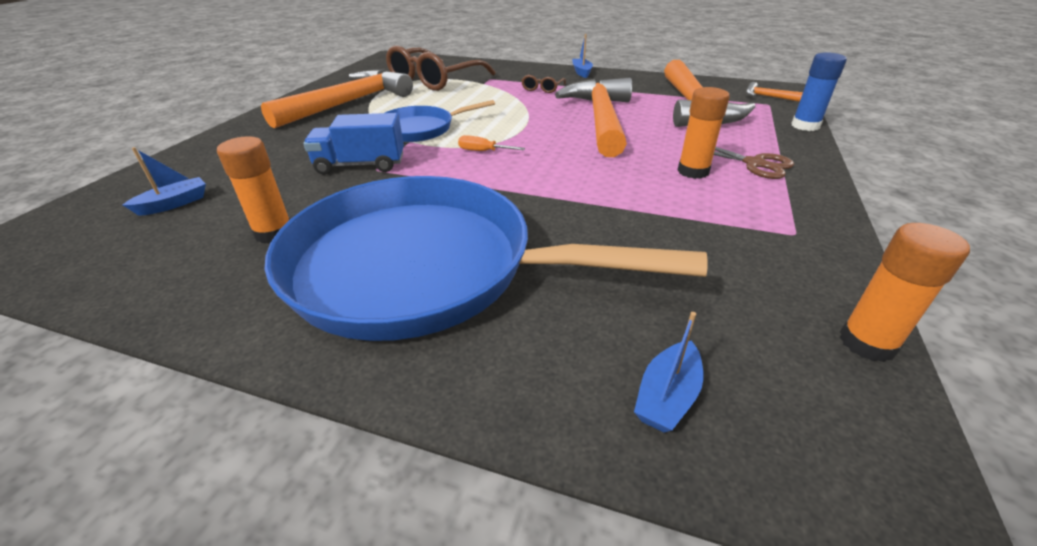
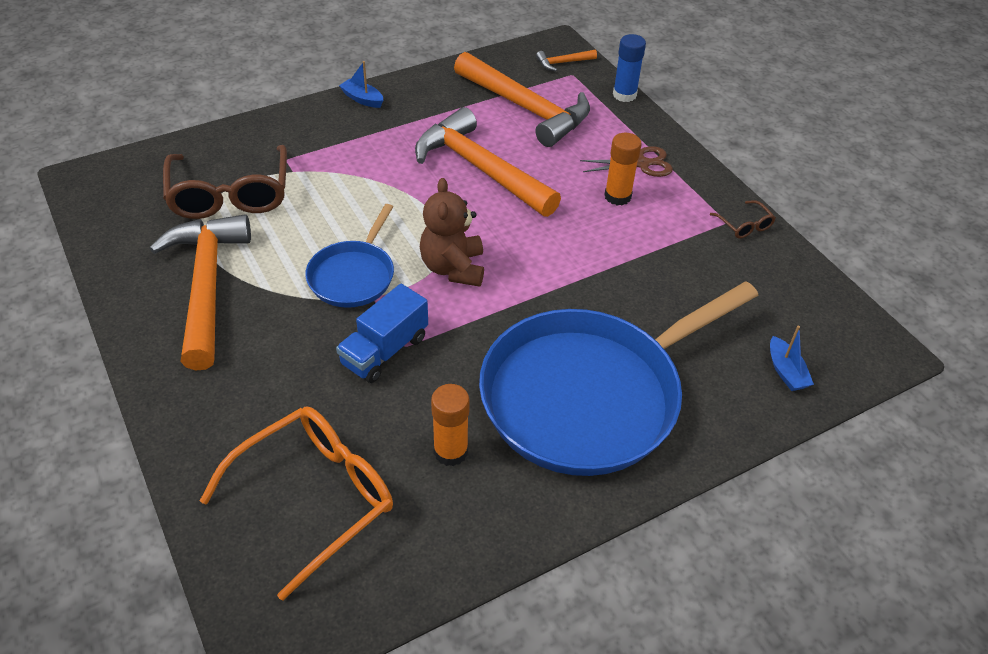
camera: 50 degrees left, 10 degrees up
blue boat [123,147,206,216] -> orange glasses [200,407,393,601]
orange screwdriver [458,135,525,151] -> brown teddy bear [420,178,484,287]
brown glasses [521,75,566,93] -> brown glasses moved to [710,200,776,239]
orange glue stick [840,223,970,362] -> none

